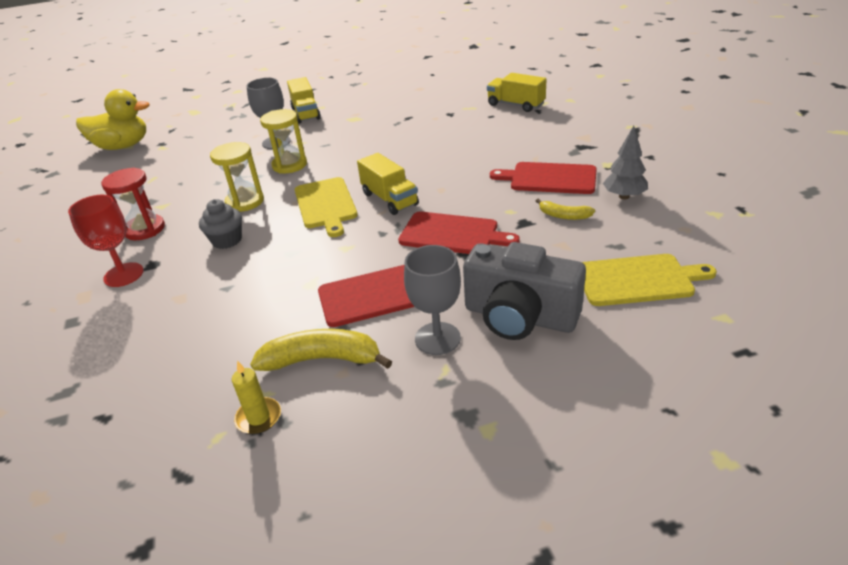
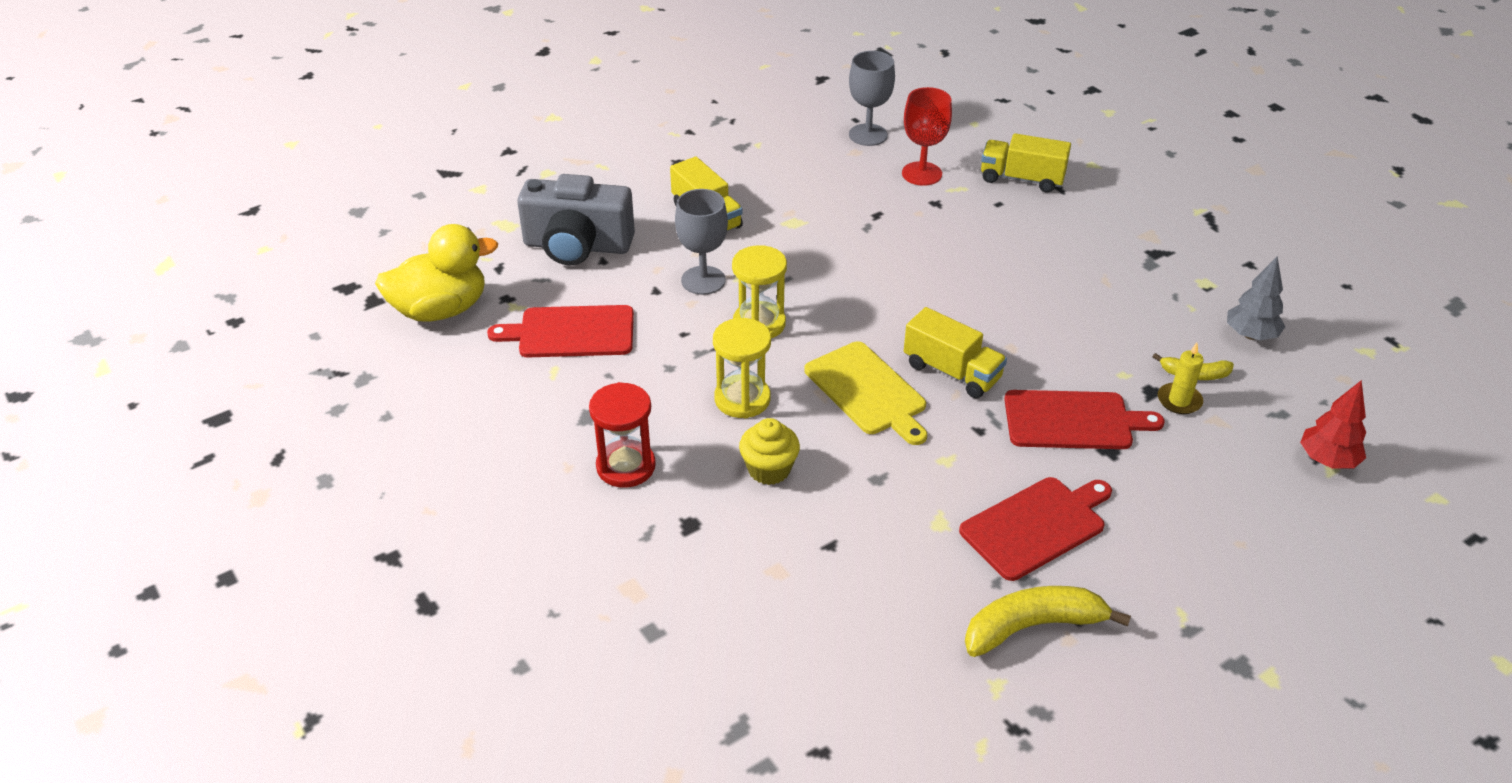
camera: 20 degrees left, 5 degrees up
red goblet [68,195,144,287] -> red goblet moved to [902,87,952,186]
grey cupcake [199,199,242,249] -> yellow cupcake [739,418,800,485]
yellow candle [232,361,281,434] -> yellow candle moved to [1158,343,1204,414]
grey goblet [404,245,461,355] -> grey goblet moved to [849,51,895,146]
grey camera [463,242,586,340] -> grey camera moved to [517,174,635,265]
red cutting board [490,162,597,194] -> red cutting board moved to [487,305,634,357]
yellow cutting board [582,254,717,306] -> red tree [1300,380,1366,468]

